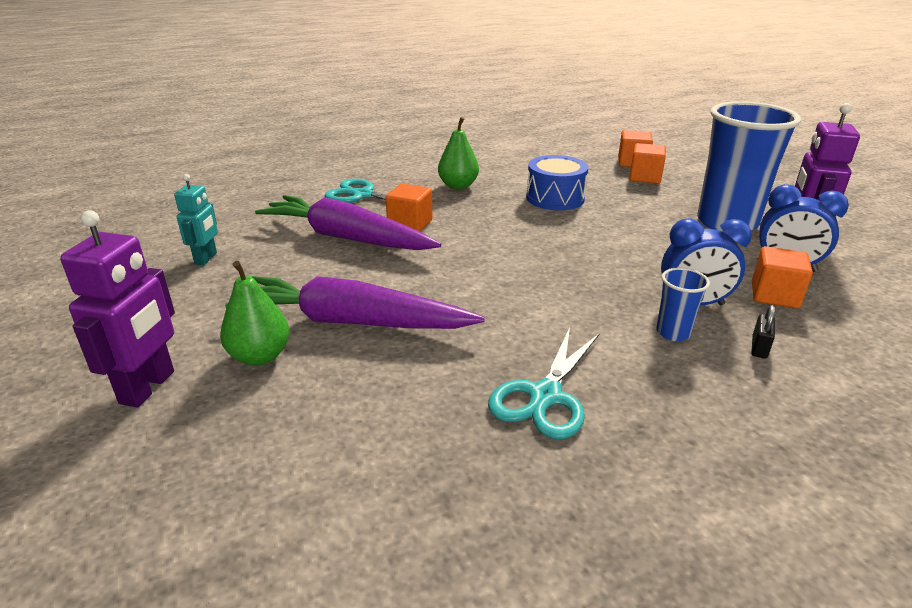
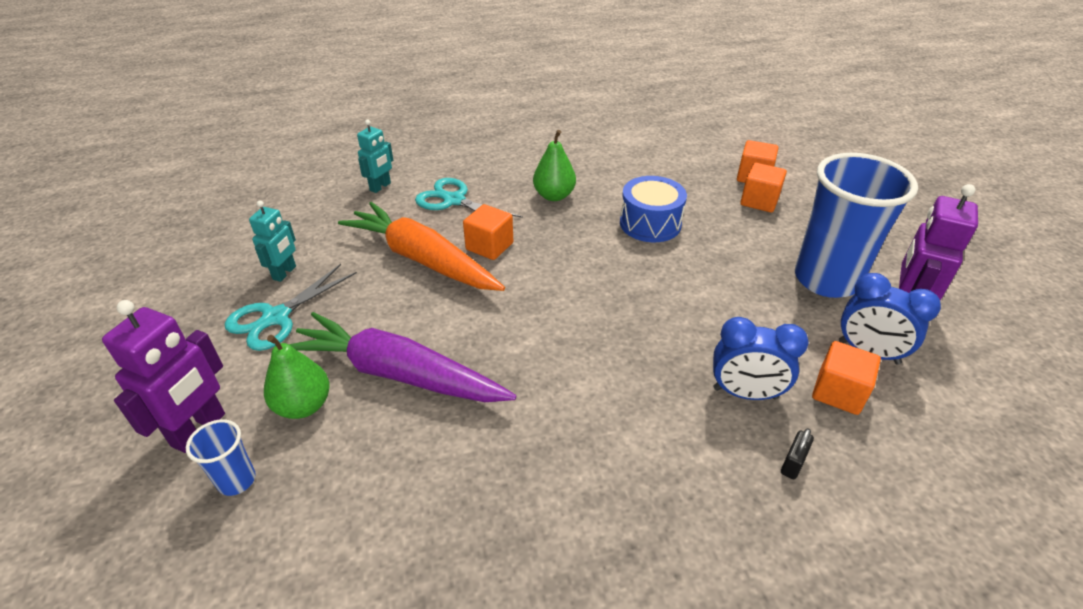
camera: 10 degrees right, 10 degrees up
purple carrot [255,195,441,250] -> orange carrot [338,202,505,291]
turquoise scissors [488,327,600,439] -> turquoise scissors moved to [225,264,357,351]
blue cup [656,268,710,341] -> blue cup moved to [186,419,255,496]
none -> turquoise robot [357,120,393,193]

